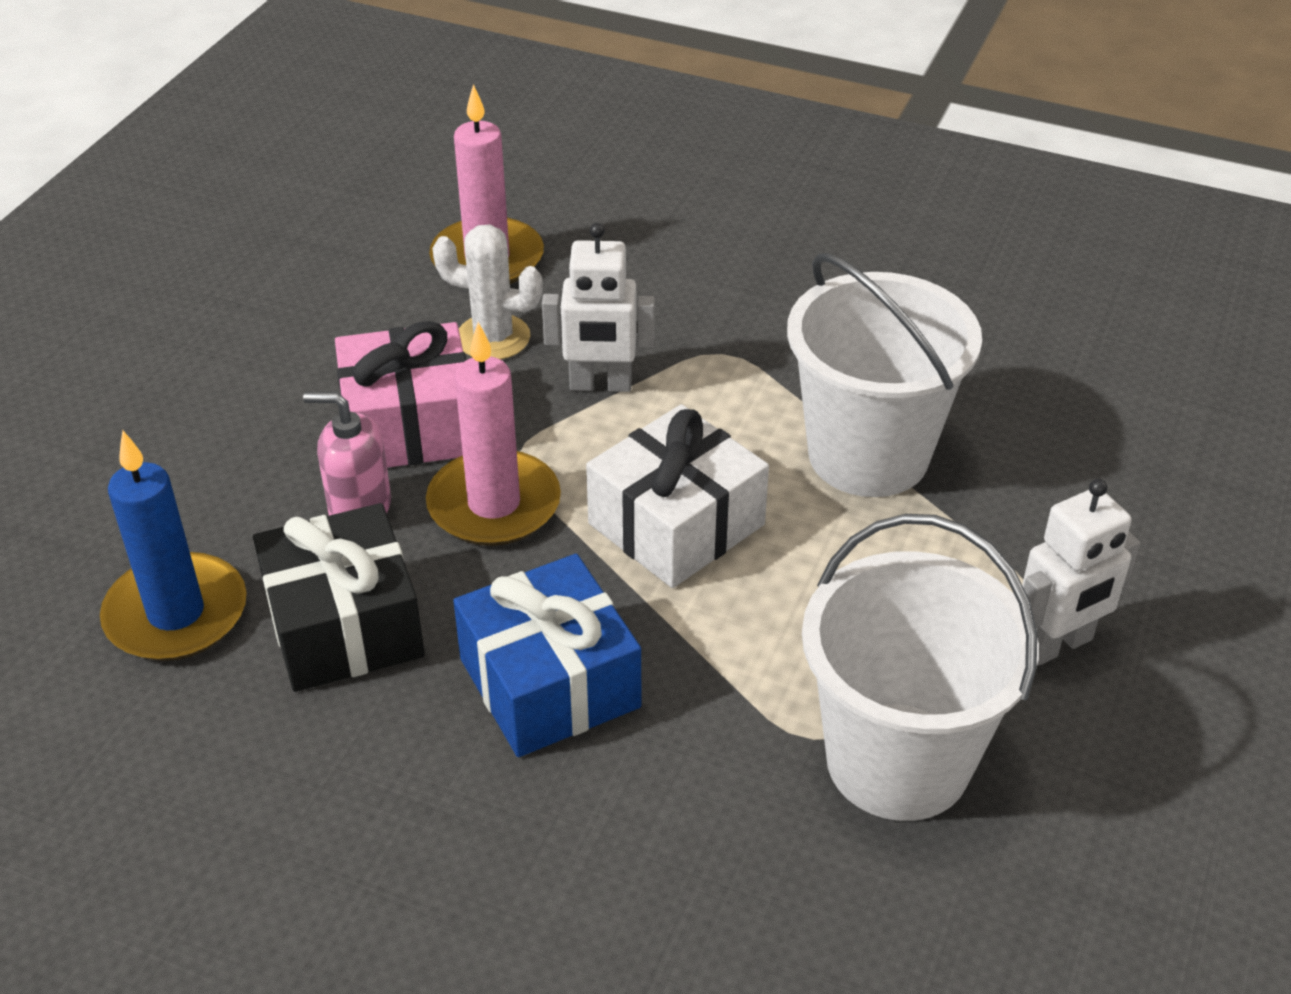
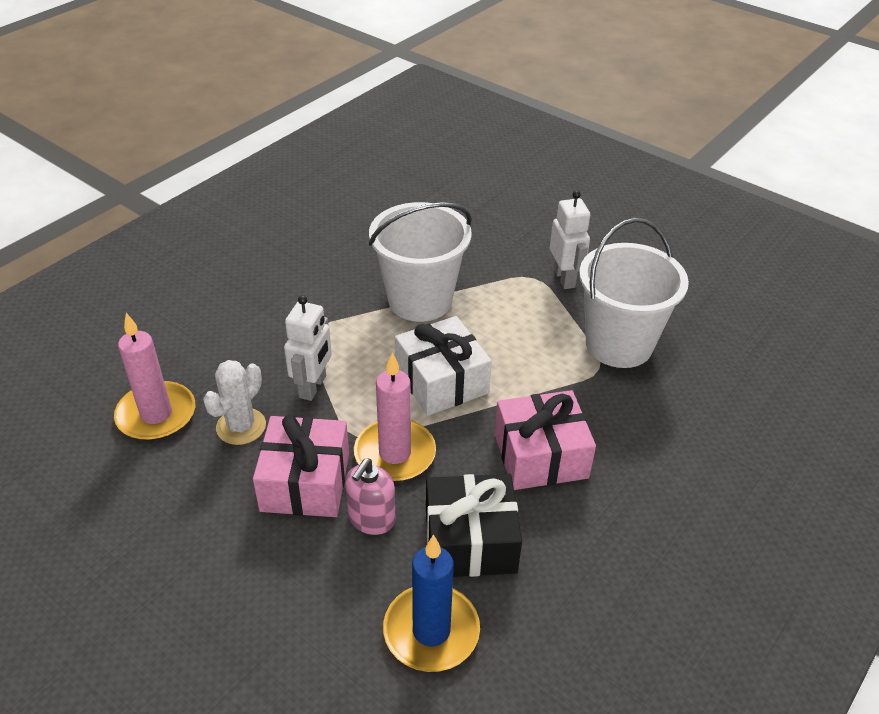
camera: 75 degrees left, 0 degrees up
blue gift [453,554,641,757] -> pink gift [494,390,596,490]

